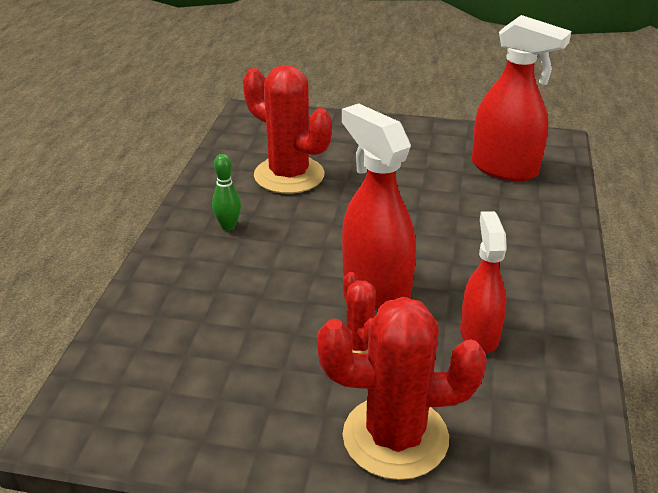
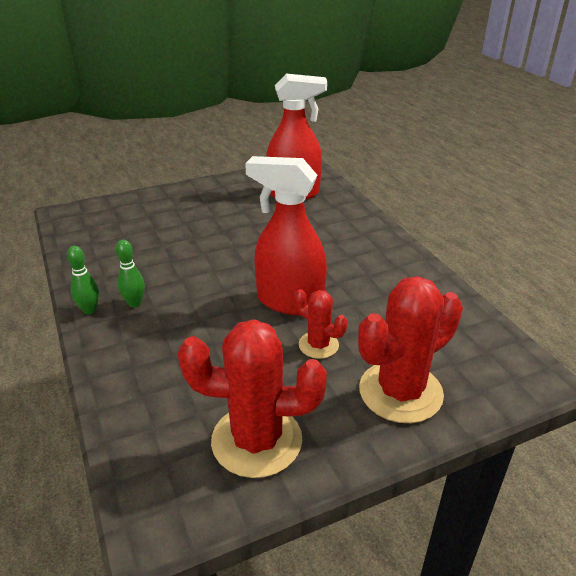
camera: 35 degrees left, 0 degrees up
red cactus [243,65,332,194] -> red cactus moved to [178,319,327,478]
red spray bottle [460,211,507,353] -> none
none -> green bowling pin [67,246,99,314]

